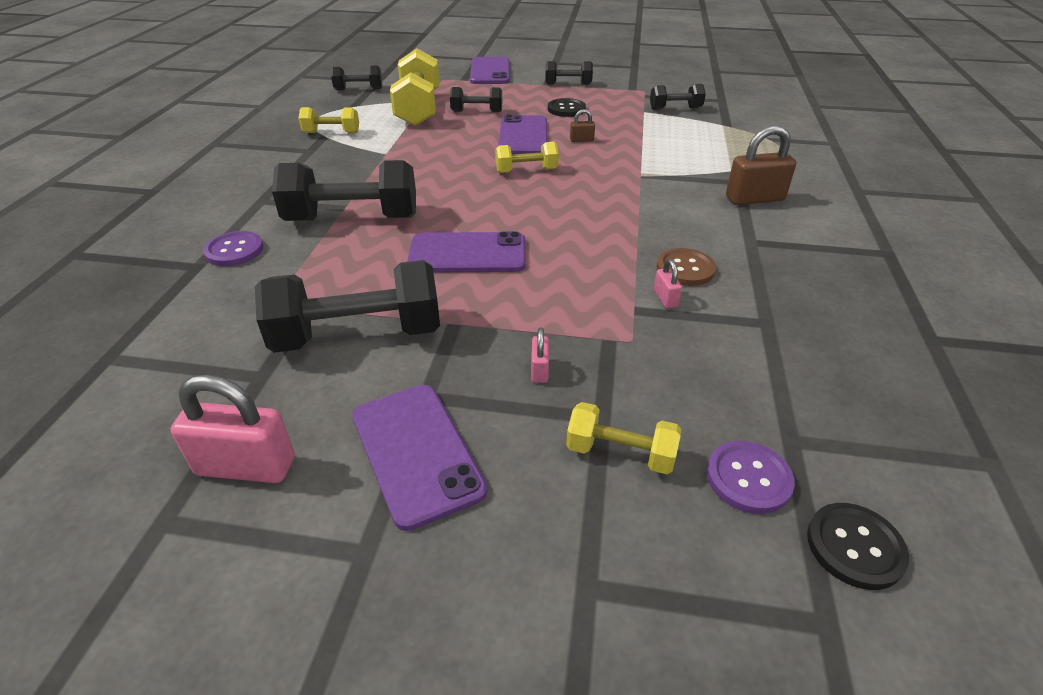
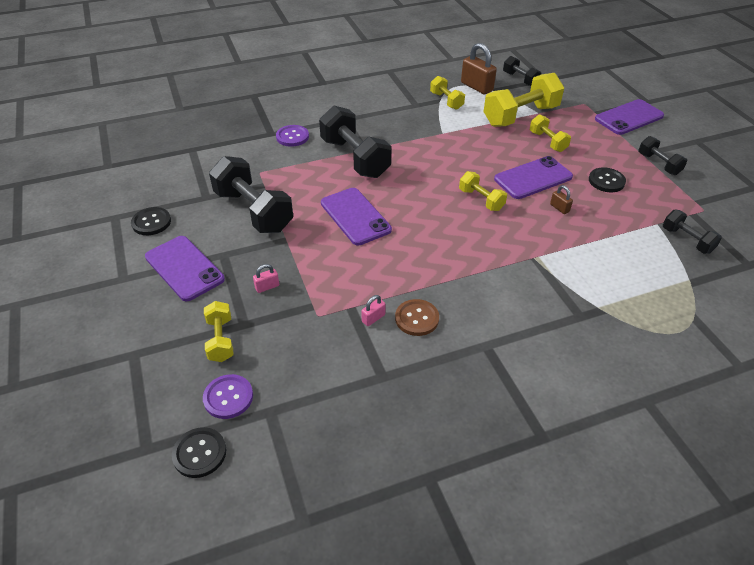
camera: 60 degrees right, 5 degrees up
pink padlock [171,374,295,483] -> black button [131,207,171,235]
purple phone [352,385,487,531] -> purple phone turned 75 degrees counterclockwise [145,236,225,301]
black dumbbell [450,87,502,112] -> yellow dumbbell [530,114,571,152]
brown padlock [726,125,796,205] -> brown padlock moved to [461,43,497,94]

